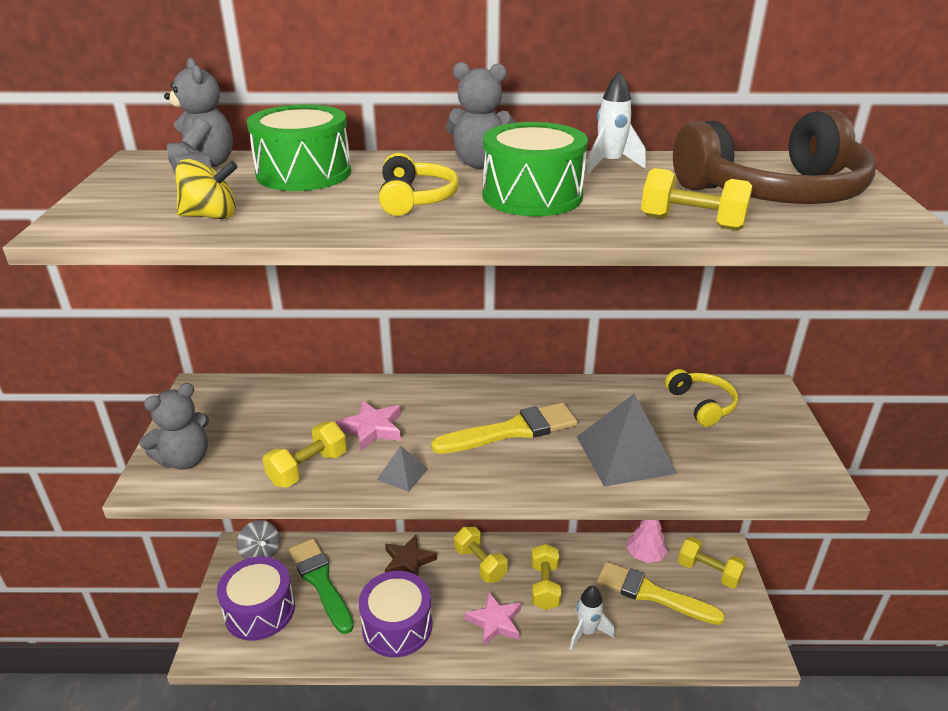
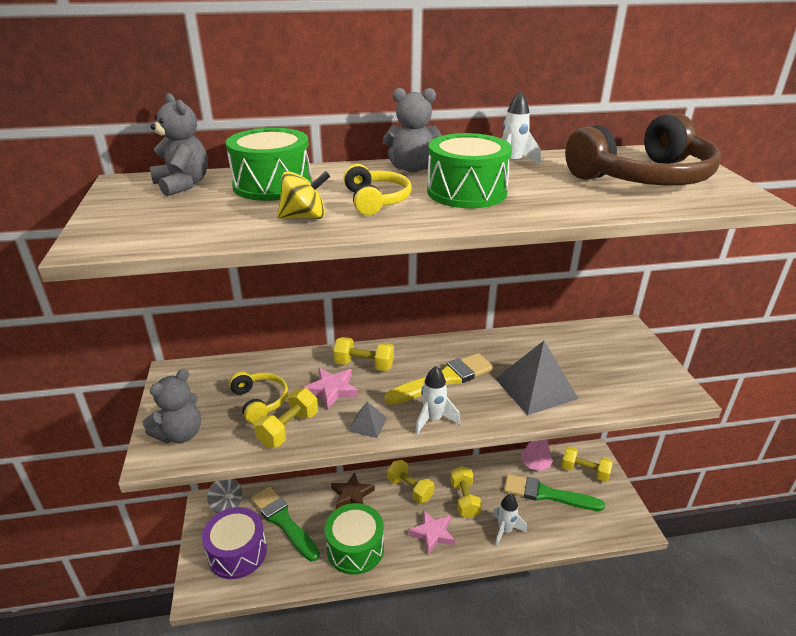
camera: 10 degrees left, 0 degrees up
yellow spinning top [175,159,238,219] -> yellow spinning top moved to [277,171,330,219]
purple drum [359,571,432,657] -> green drum [325,503,384,575]
yellow brush [597,562,725,625] -> green brush [504,474,605,511]
yellow dumbbell [641,168,752,231] -> yellow dumbbell moved to [333,337,394,371]
yellow headphones [665,369,738,427] -> yellow headphones moved to [229,372,288,423]
none -> white rocket [415,366,460,435]

